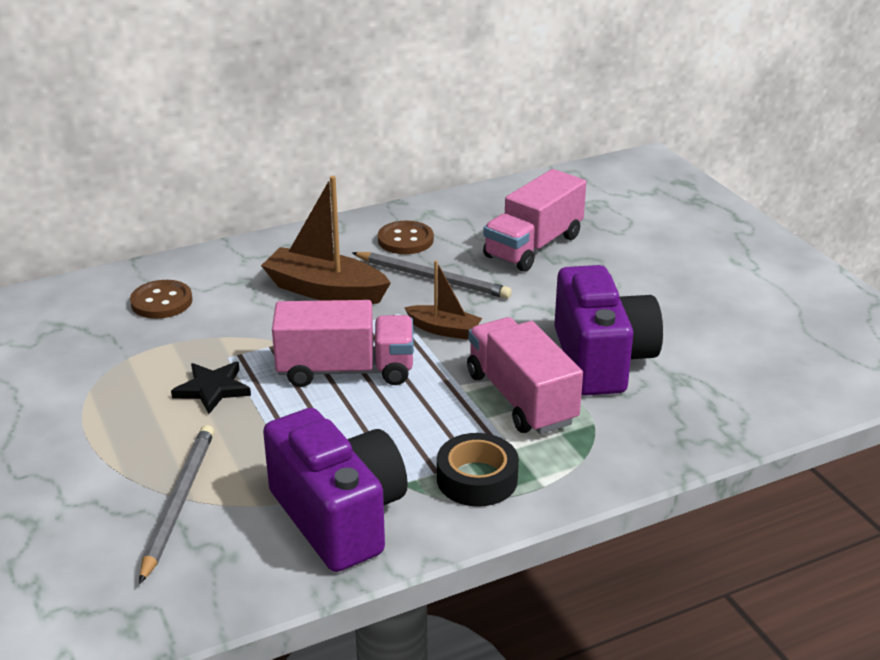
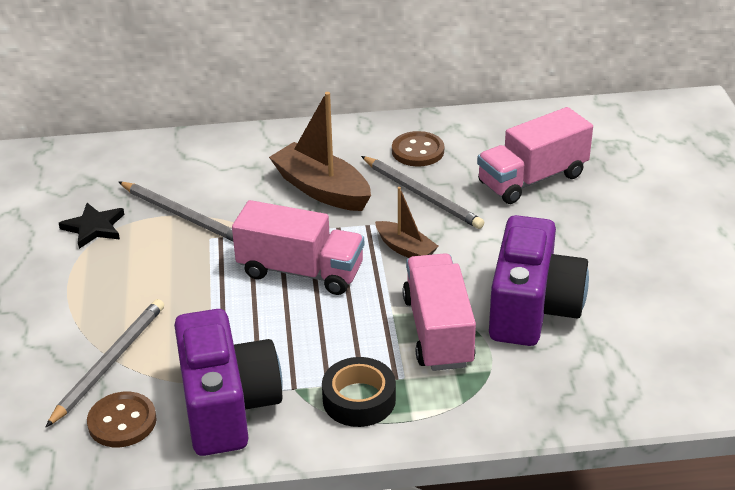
camera: 20 degrees right, 5 degrees up
brown button [130,280,193,319] -> brown button moved to [87,392,157,447]
black star [171,362,251,414] -> black star moved to [59,203,124,249]
none -> grey pencil [119,182,233,241]

